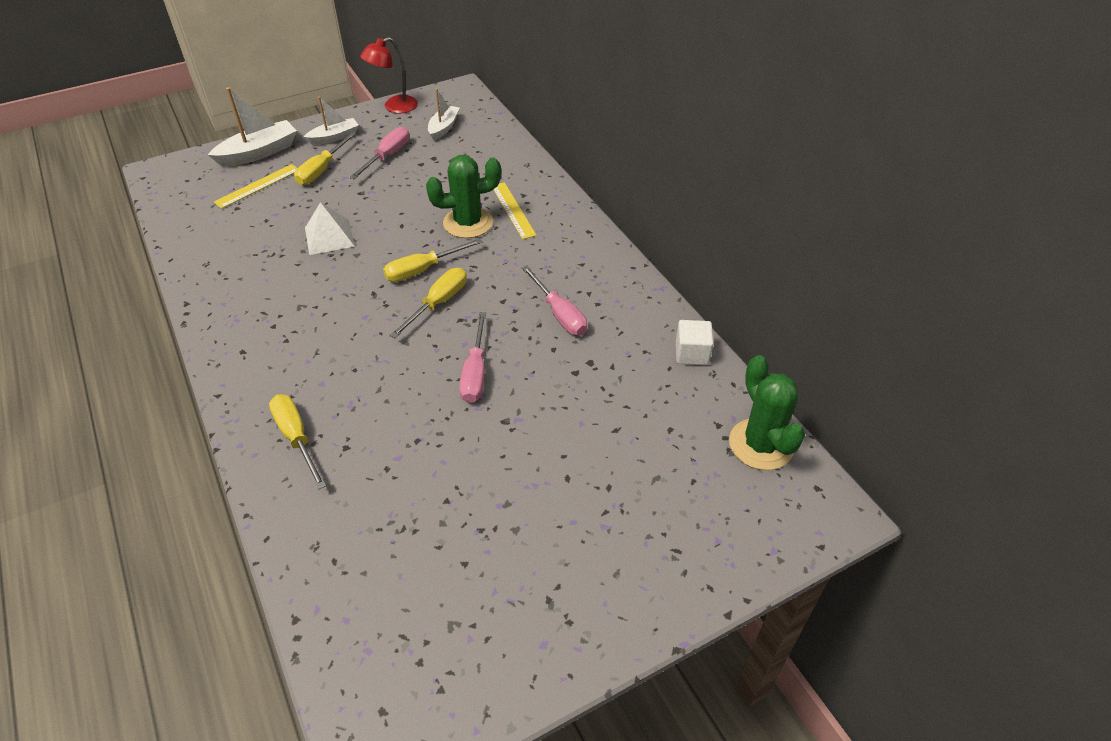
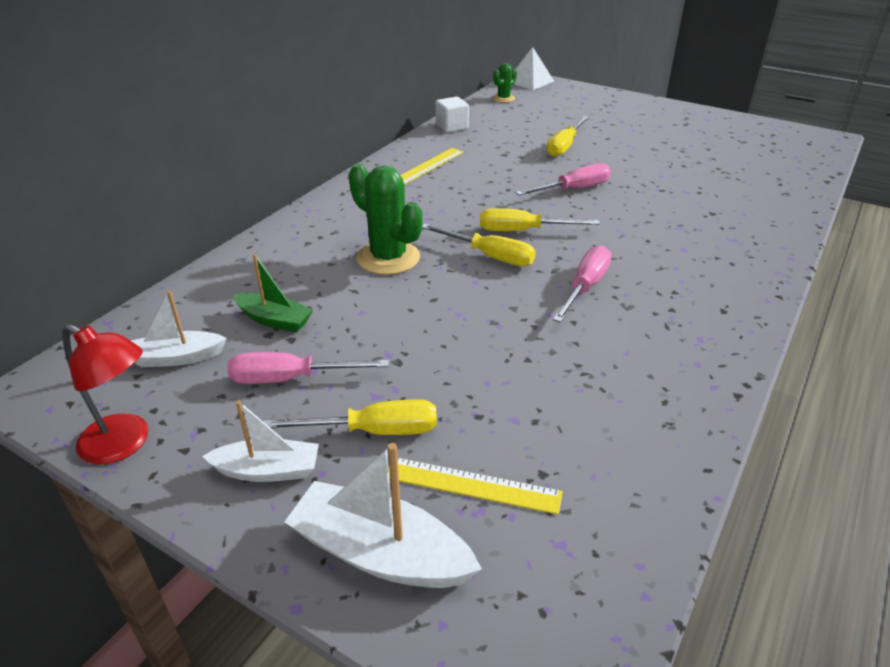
camera: 120 degrees left, 10 degrees down
yellow screwdriver [269,394,326,489] -> yellow screwdriver moved to [546,116,589,157]
white boat [304,97,359,145] -> white boat turned 150 degrees clockwise [202,400,319,482]
white pyramid [305,202,355,255] -> white pyramid moved to [514,47,554,90]
yellow ruler [493,182,537,239] -> yellow ruler moved to [400,148,464,185]
pink screwdriver [522,265,587,336] -> pink screwdriver moved to [553,245,612,323]
green cactus [729,355,805,470] -> green cactus [493,63,517,103], size x0.54
none -> green boat [233,254,313,333]

